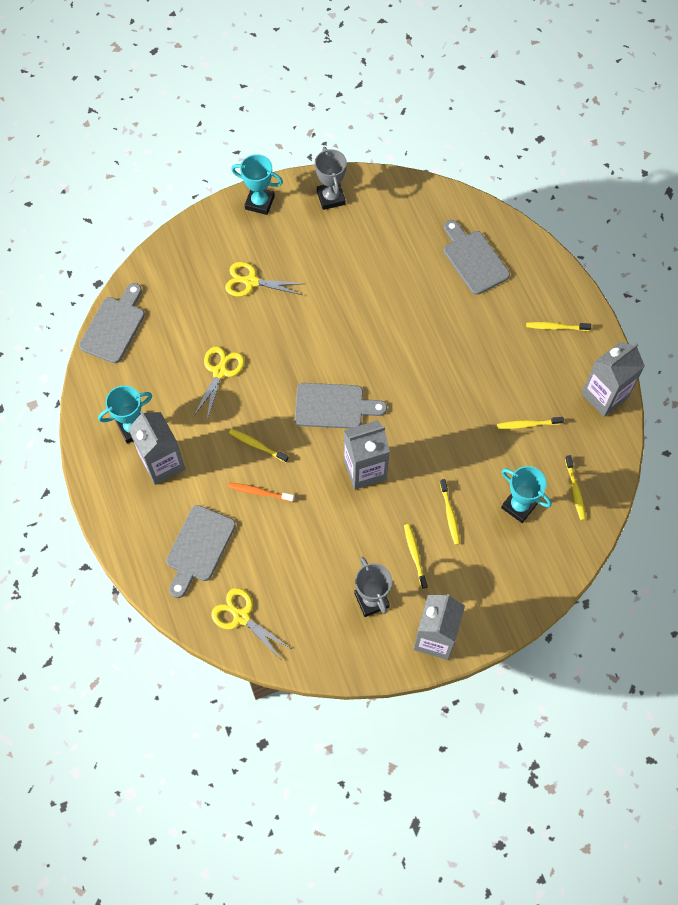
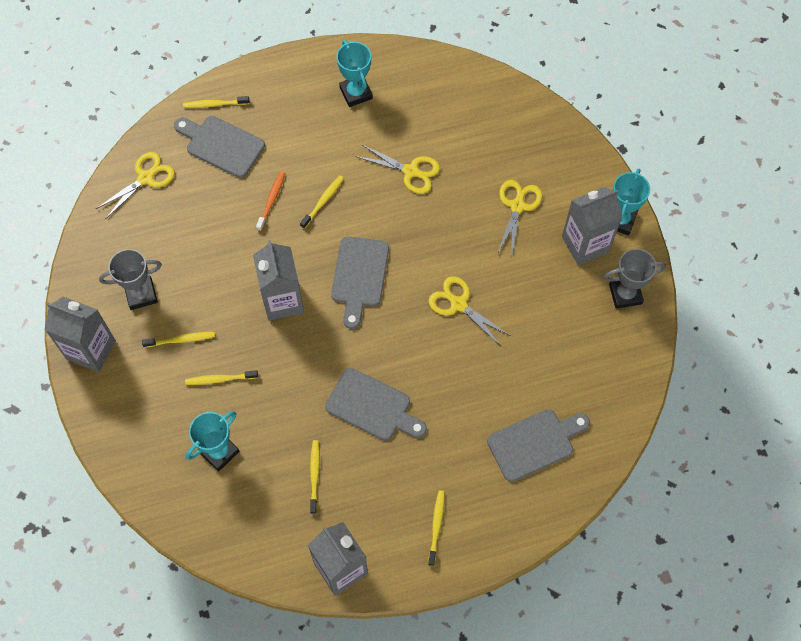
camera: 95 degrees right, 0 degrees up
grey cutting board [79,283,145,363] -> grey cutting board moved to [325,368,427,440]
grey carton [128,410,185,485] -> grey carton moved to [562,187,622,265]
yellow toothbrush [565,455,586,520] -> yellow toothbrush moved to [183,96,249,108]
none -> yellow scissors [429,276,511,346]

